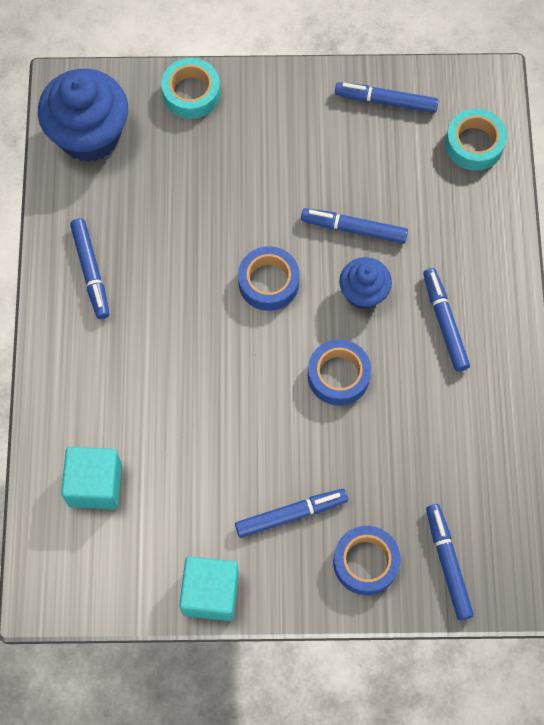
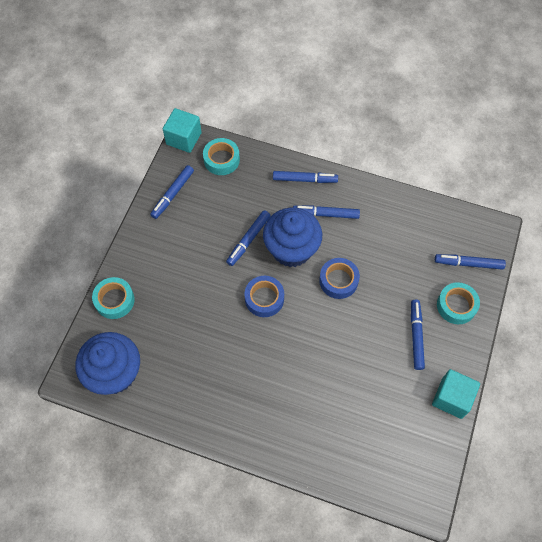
camera: 70 degrees left, 5 degrees down
turquoise cube [61,447,122,509] -> turquoise cube moved to [163,108,202,153]
blue marker [70,218,110,319] -> blue marker moved to [273,171,338,183]
blue tape [333,526,401,595] -> turquoise tape [437,282,480,324]
blue cupcake [339,257,392,309] -> blue cupcake [263,208,322,267], size x1.78

